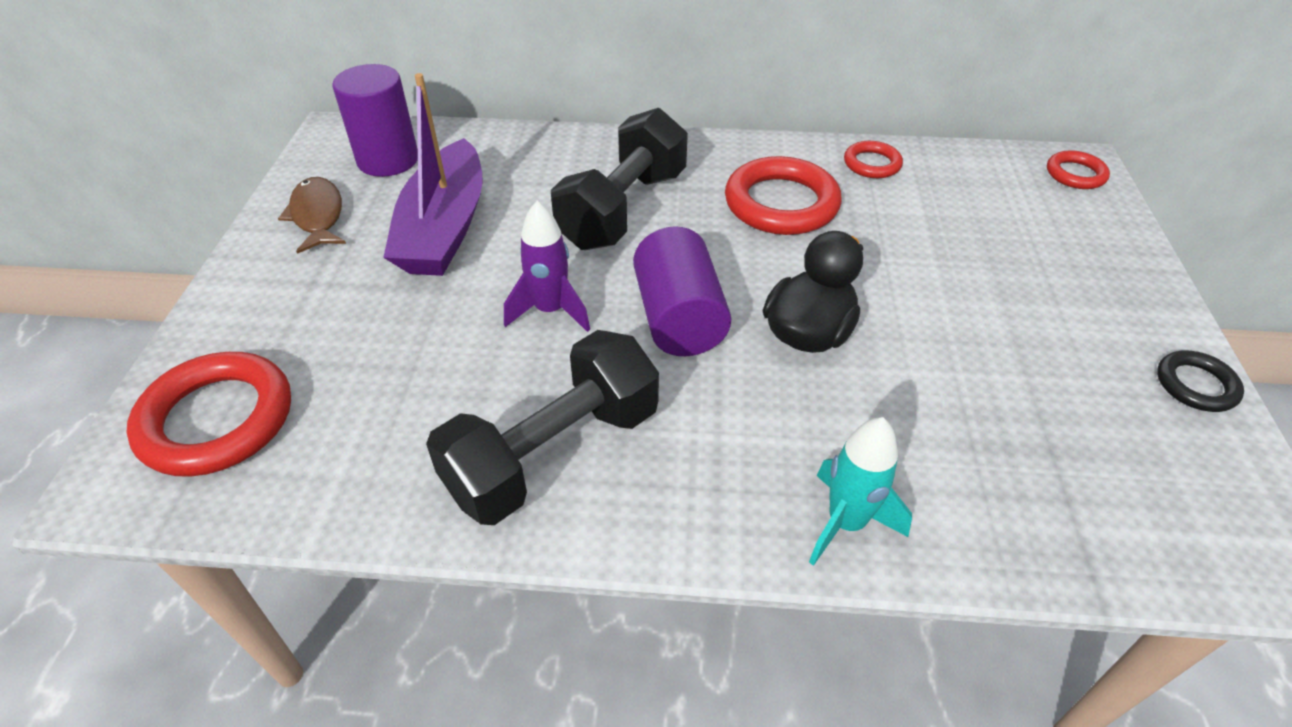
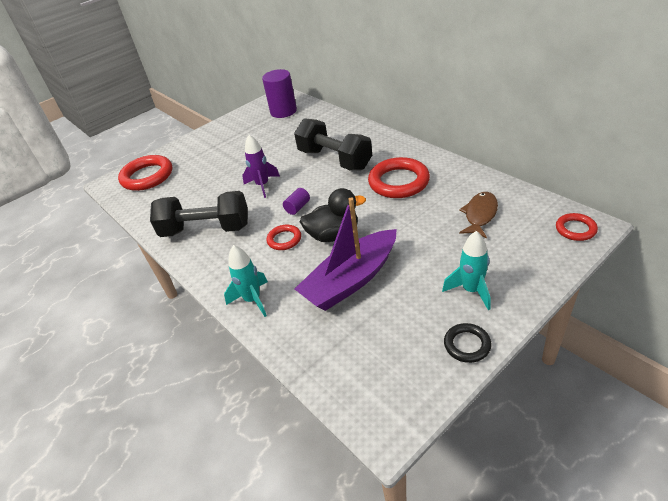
camera: 50 degrees right, 5 degrees down
brown fish [278,177,346,254] -> brown fish moved to [459,192,498,238]
purple boat [383,73,483,276] -> purple boat moved to [295,198,397,311]
black dumbbell [551,108,688,250] -> black dumbbell turned 60 degrees clockwise [294,118,372,171]
purple cylinder [633,226,731,356] -> purple cylinder [283,188,310,215], size x0.48
red ring [844,141,903,178] -> red ring moved to [266,225,301,250]
none -> turquoise rocket [442,231,490,310]

